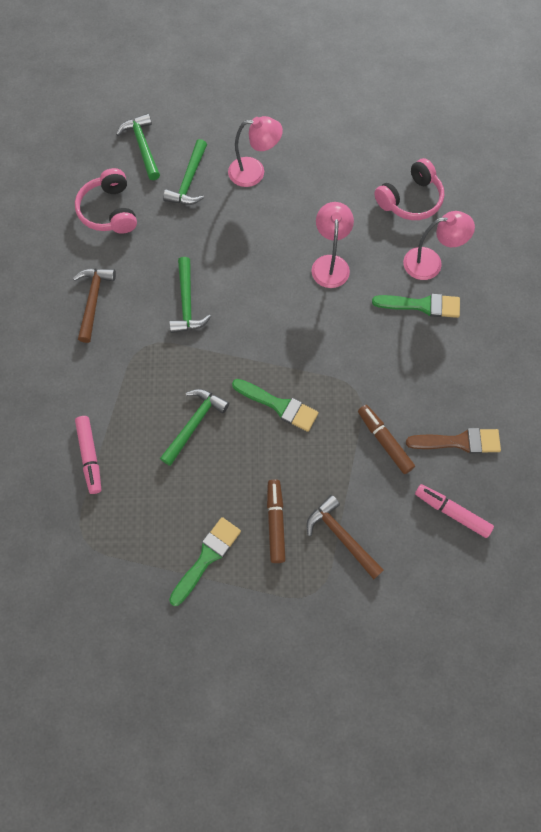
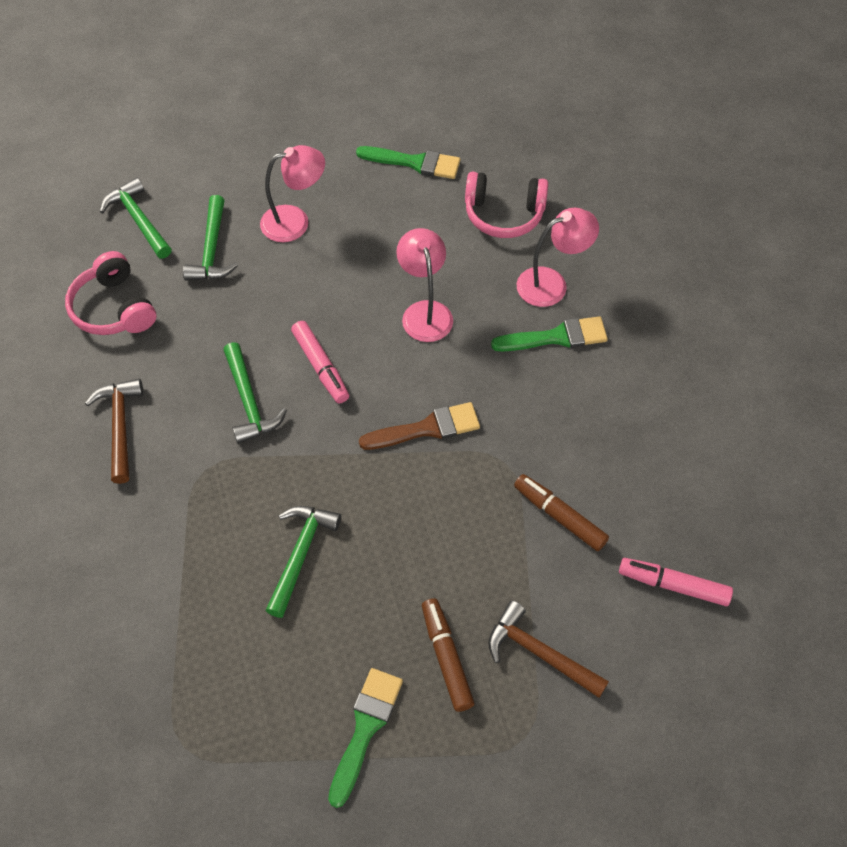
camera: 15 degrees left, 10 degrees down
pink marker [75,416,101,494] -> pink marker moved to [291,321,349,403]
green brush [232,379,319,432] -> green brush moved to [356,146,460,179]
pink headphones [374,158,445,220] -> pink headphones turned 60 degrees clockwise [465,172,548,238]
brown brush [406,428,501,453] -> brown brush moved to [359,402,480,450]

